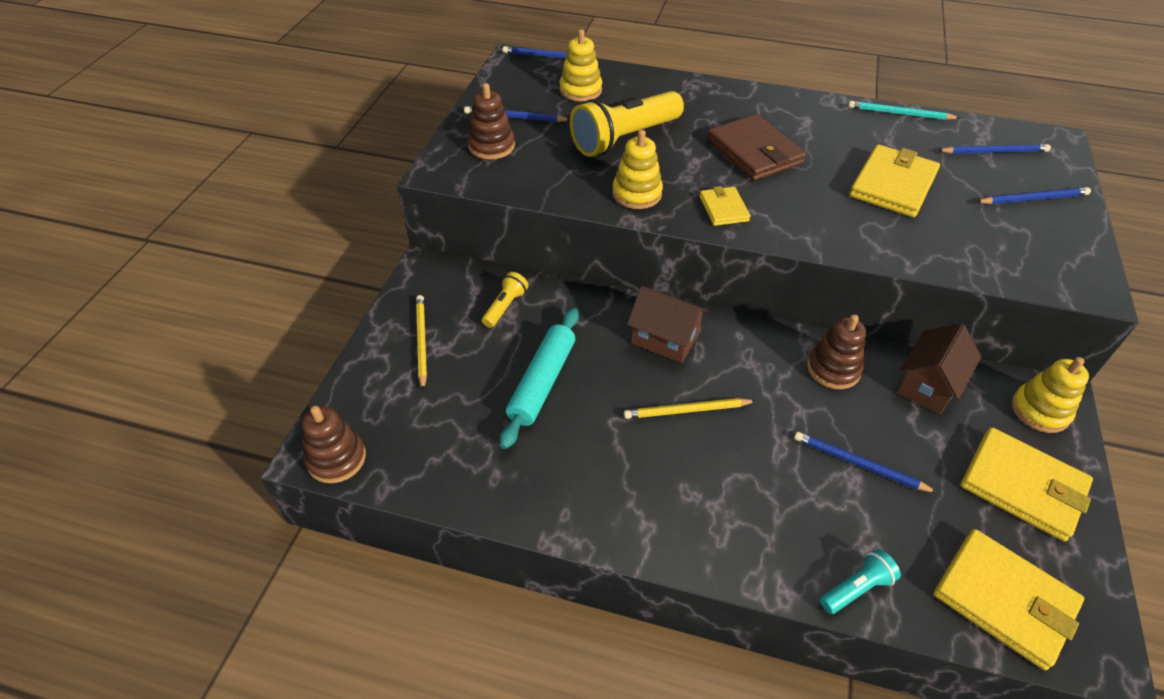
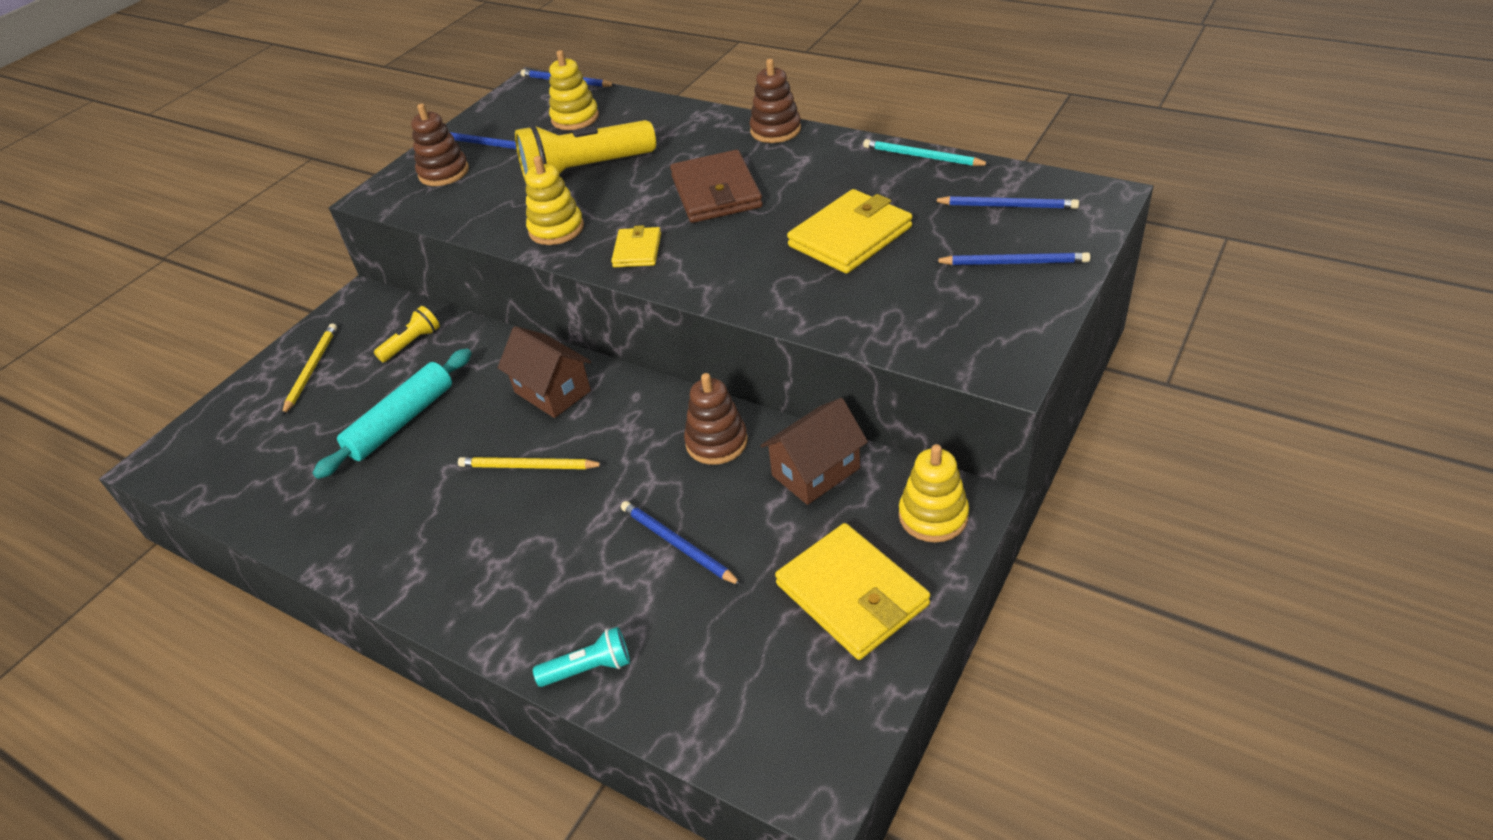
camera: 20 degrees right, 5 degrees down
brown stacking toy [302,406,366,483] -> brown stacking toy moved to [749,59,801,143]
yellow wallet [934,529,1084,670] -> none

